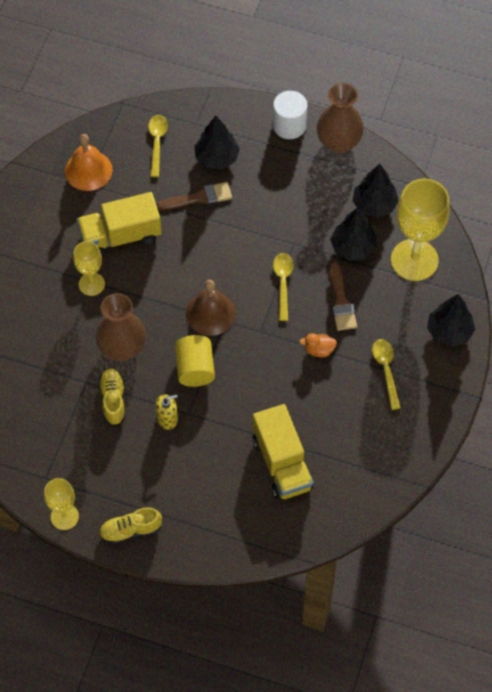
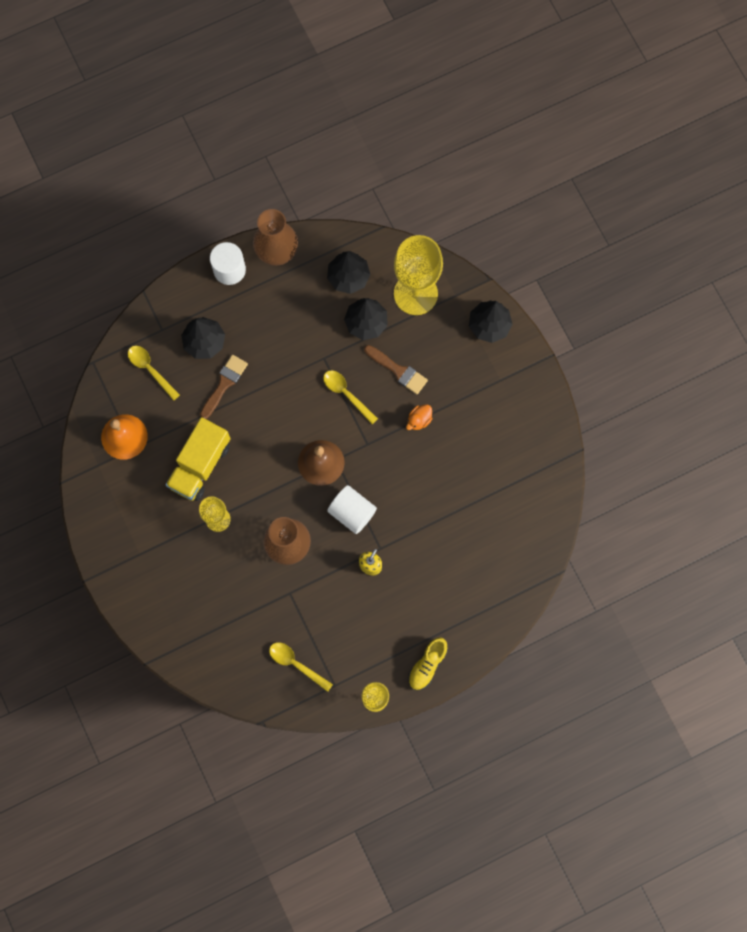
camera: 45 degrees left, 15 degrees up
yellow shoe [99,369,126,426] -> none
yellow cylinder [175,335,215,387] -> white cylinder [327,485,377,534]
yellow truck [253,404,314,500] -> none
yellow spoon [372,339,401,410] -> yellow spoon moved to [269,642,333,692]

